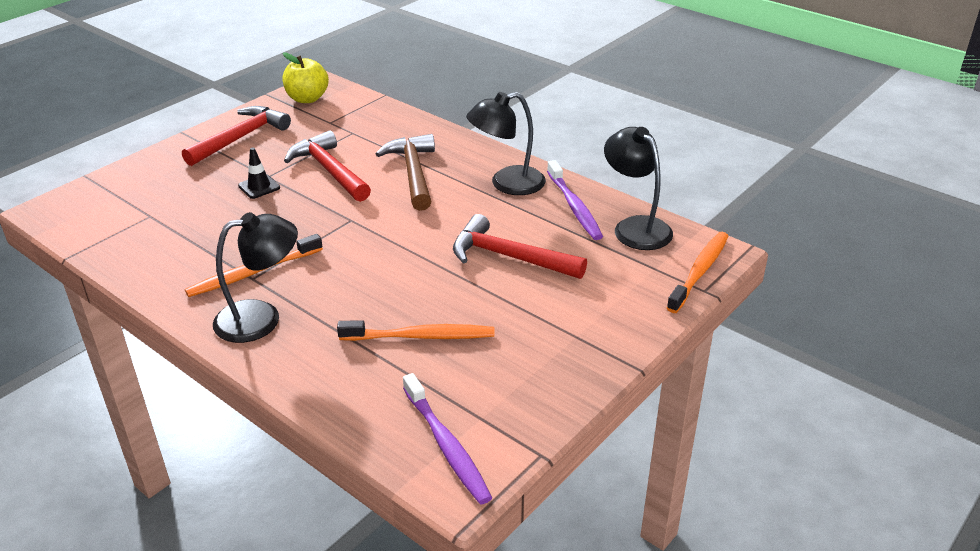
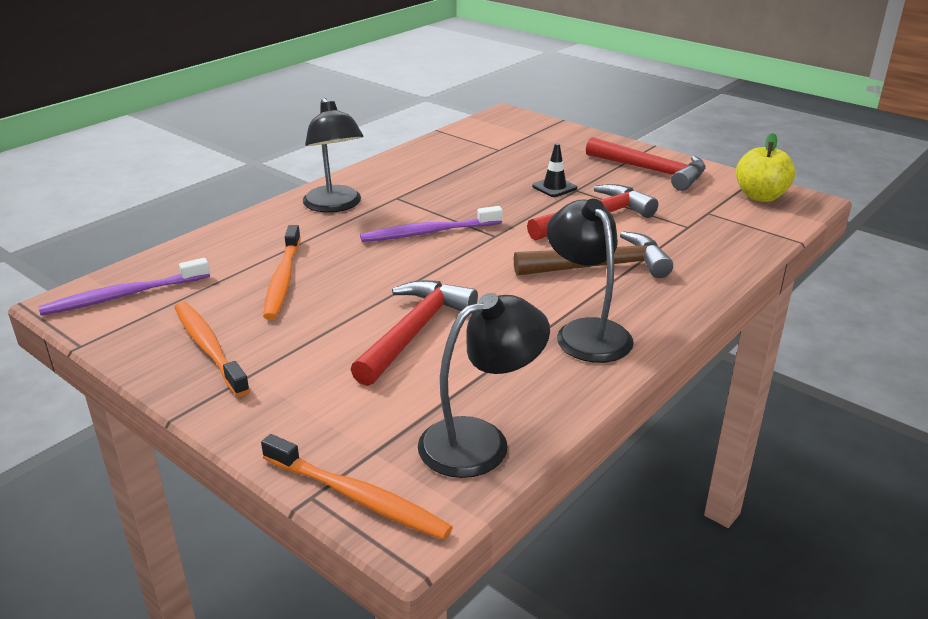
camera: 90 degrees right, 5 degrees down
orange toothbrush [185,234,323,297] -> orange toothbrush moved to [174,302,250,397]
purple toothbrush [547,160,603,240] -> purple toothbrush moved to [360,206,503,242]

